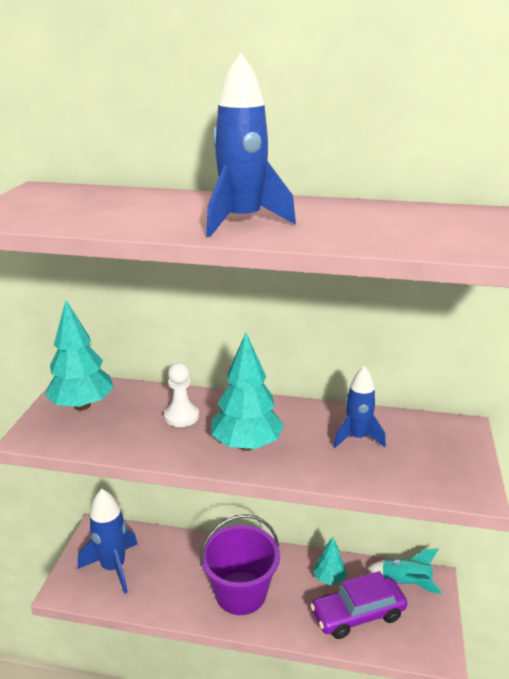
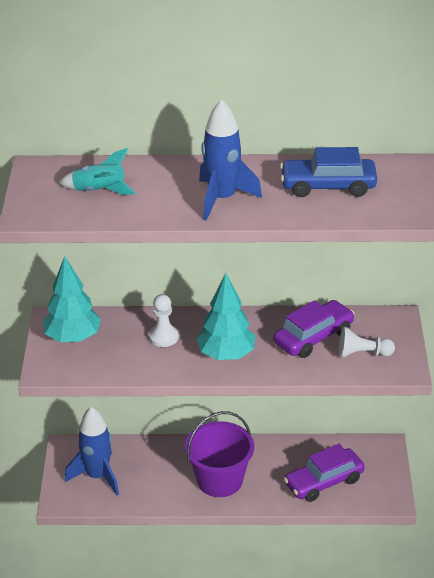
camera: 10 degrees left, 10 degrees up
turquoise tree [313,537,347,585] -> none
blue rocket [333,366,386,448] -> purple car [273,300,355,358]
turquoise rocket [368,548,442,594] -> turquoise rocket moved to [59,148,136,195]
none -> blue car [280,147,377,197]
none -> white pawn [339,327,395,358]

